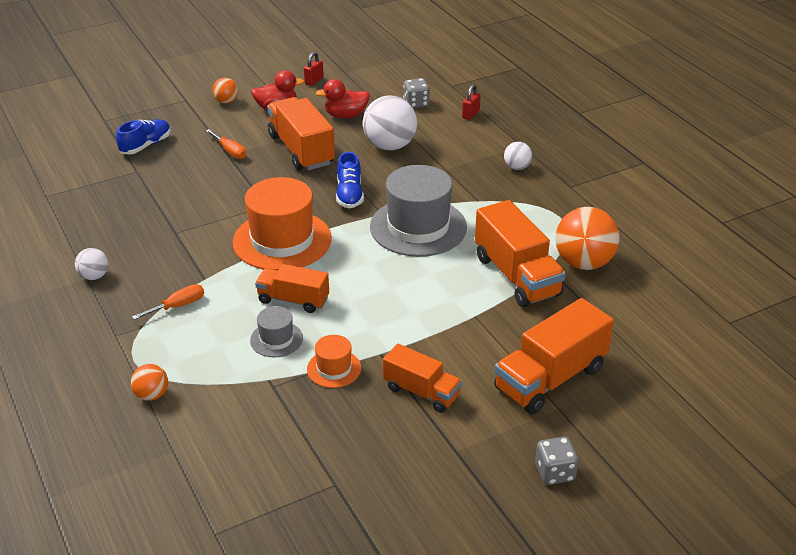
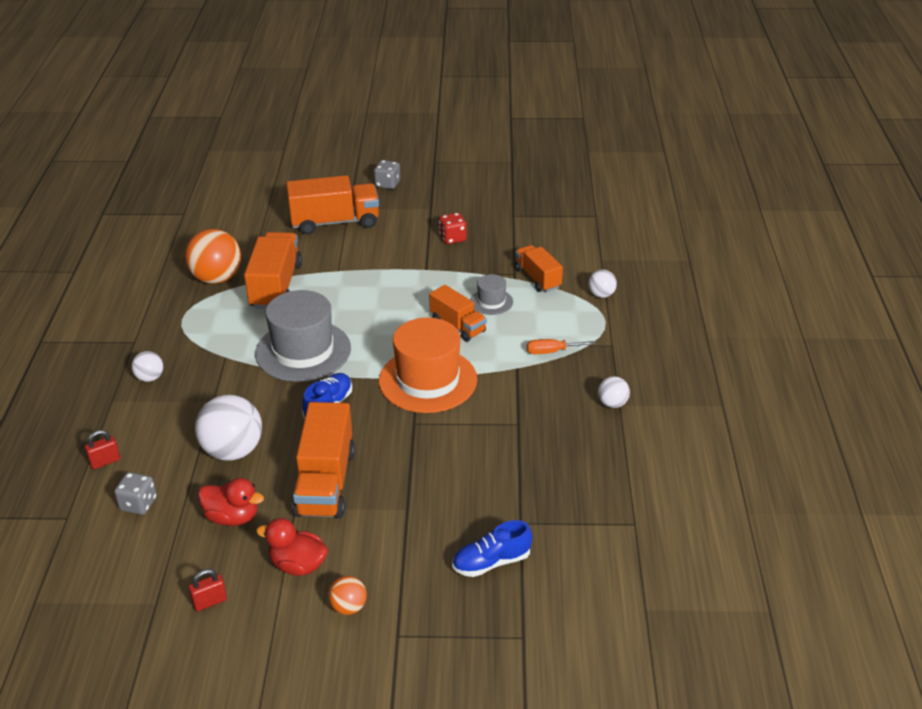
camera: 150 degrees left, 0 degrees up
orange ball [131,364,168,401] -> white ball [588,270,617,298]
orange screwdriver [206,129,246,159] -> none
orange hat [307,335,361,388] -> none
orange truck [383,343,462,413] -> orange truck moved to [515,245,563,292]
none -> red dice [439,213,467,244]

